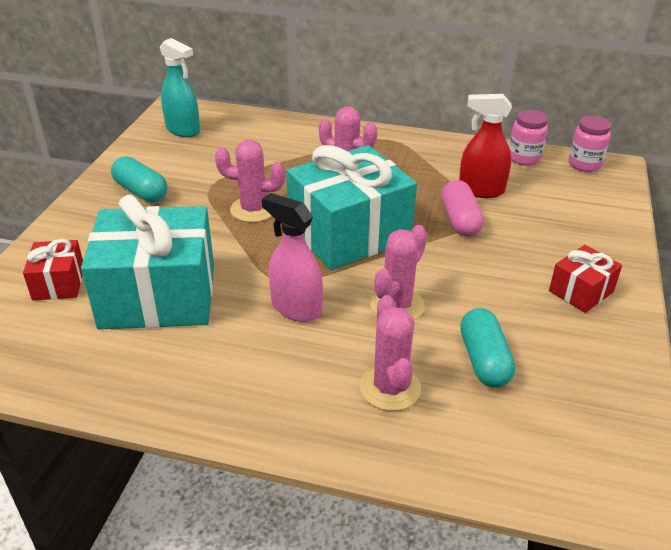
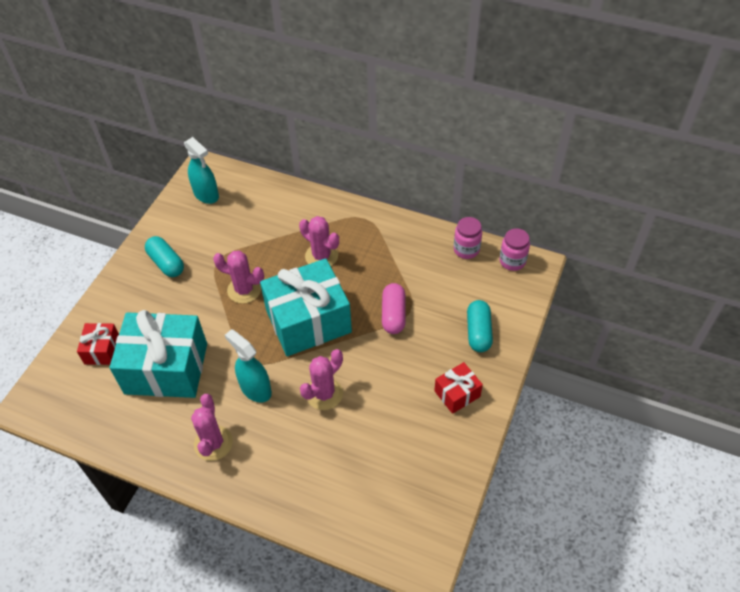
camera: 10 degrees right, 15 degrees up
pink spray bottle [262,193,323,322] -> turquoise spray bottle [225,329,272,403]
pink cactus [360,295,421,411] -> pink cactus moved to [191,394,233,461]
red spray bottle [459,94,512,198] -> none
turquoise capsule [460,308,516,388] -> turquoise capsule moved to [467,300,493,352]

